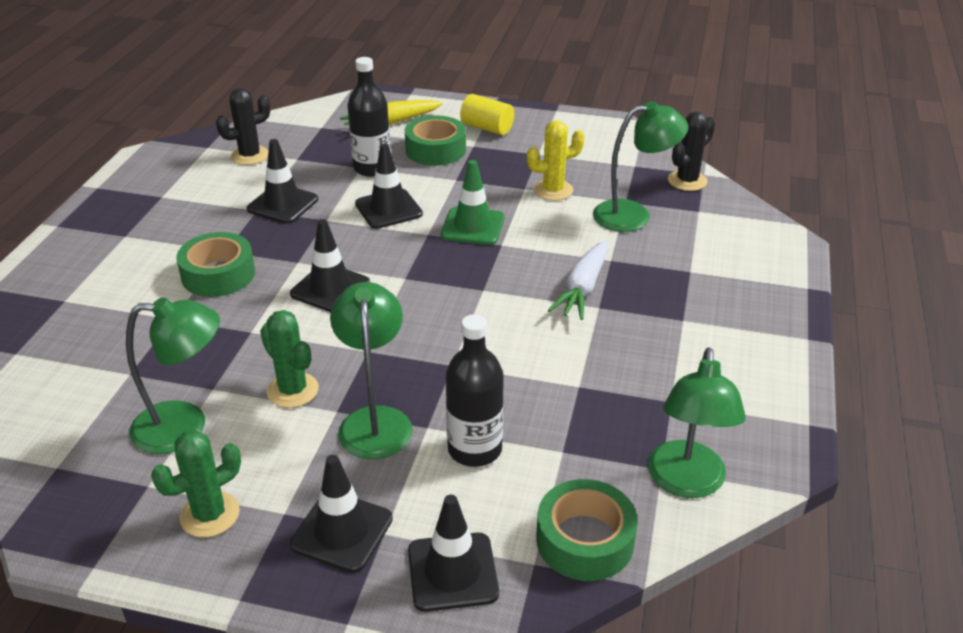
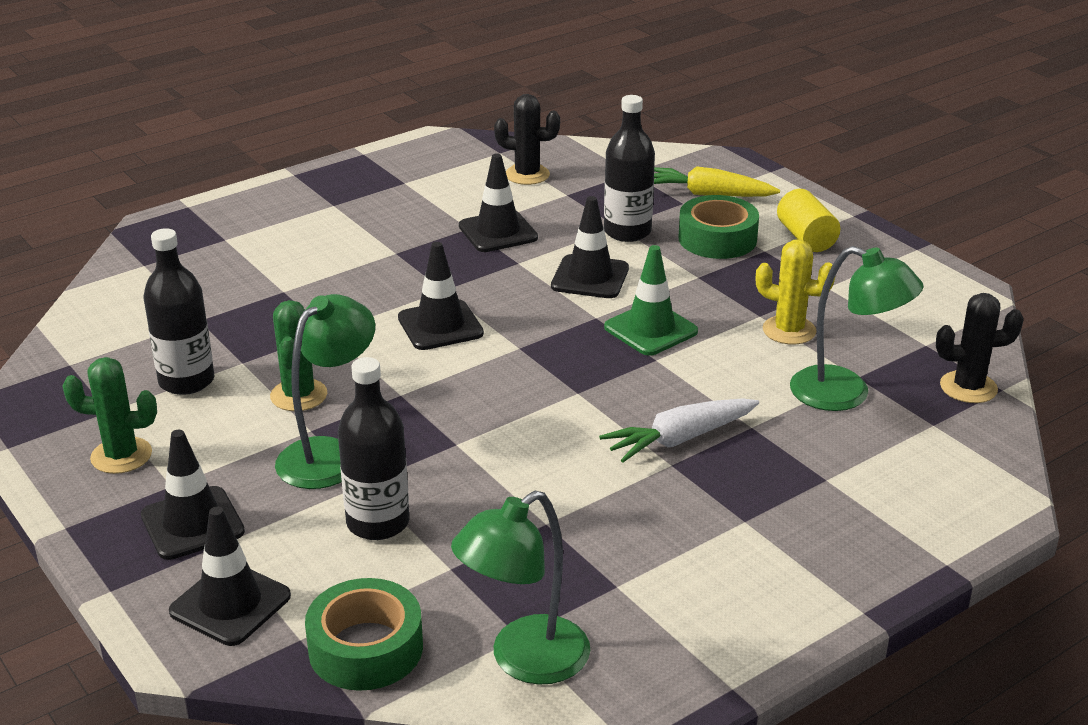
camera: 40 degrees right, 5 degrees down
green lamp [126,297,220,454] -> black bottle [143,228,214,395]
green tape [176,232,255,297] -> none

